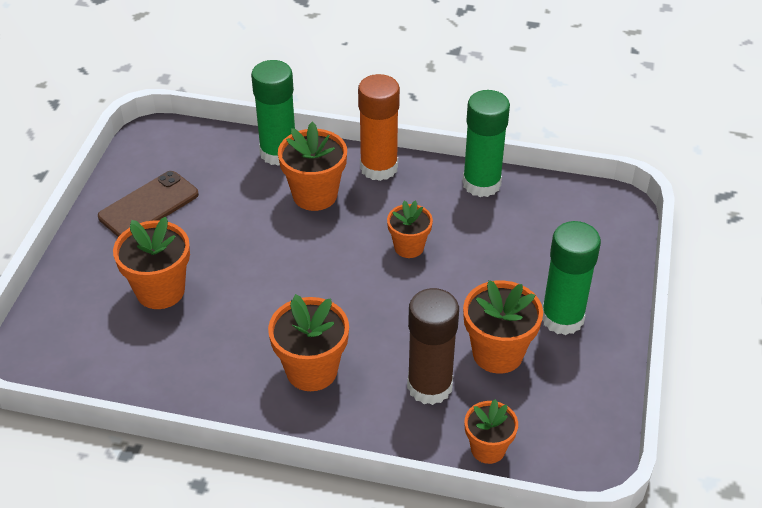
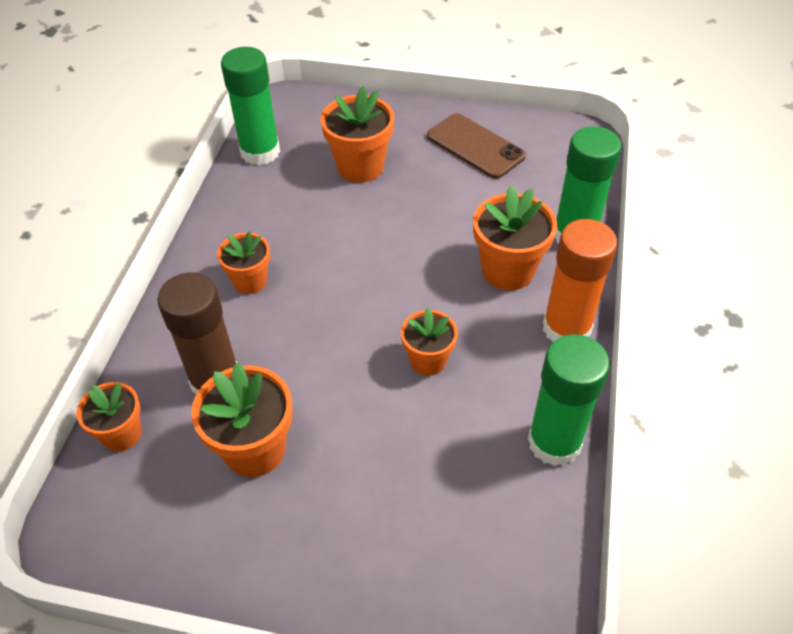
camera: 90 degrees right, 5 degrees up
orange flower pot [268,294,349,391] -> orange flower pot [217,232,270,294], size x0.64
green glue stick [542,221,601,335] -> green glue stick moved to [221,47,280,165]

